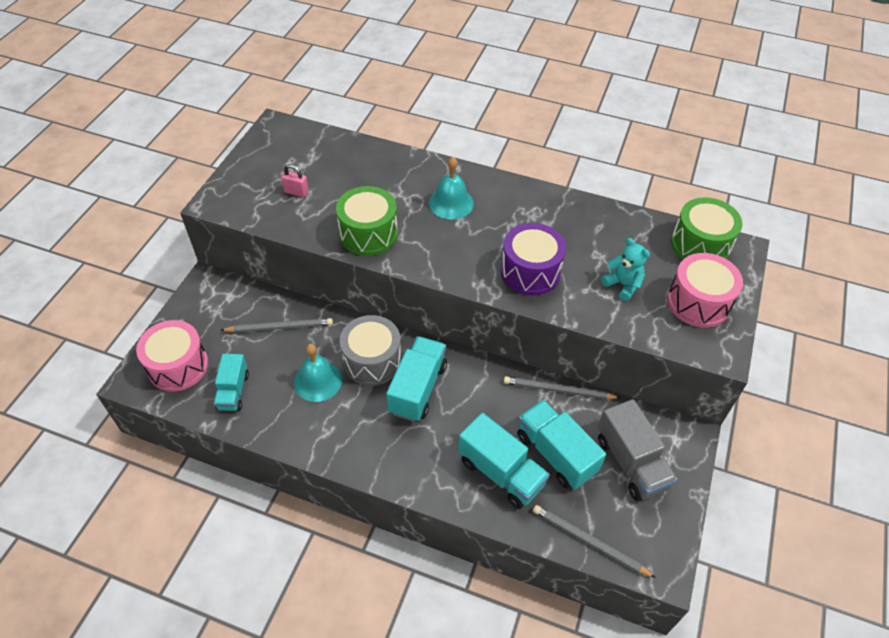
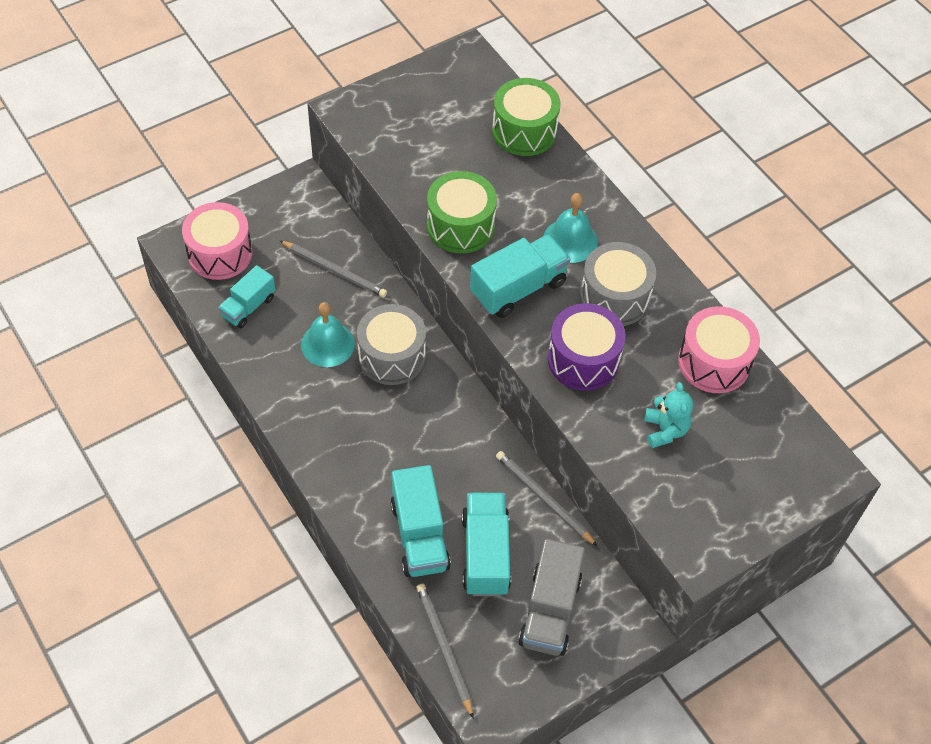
camera: 35 degrees right, 5 degrees up
pink padlock [281,164,309,198] -> none
turquoise truck [386,336,447,422] -> turquoise truck moved to [470,234,570,318]
pink drum [667,253,743,328] -> pink drum moved to [678,306,760,393]
green drum [671,197,742,260] -> green drum moved to [492,78,561,156]
none -> grey drum [580,242,656,326]

